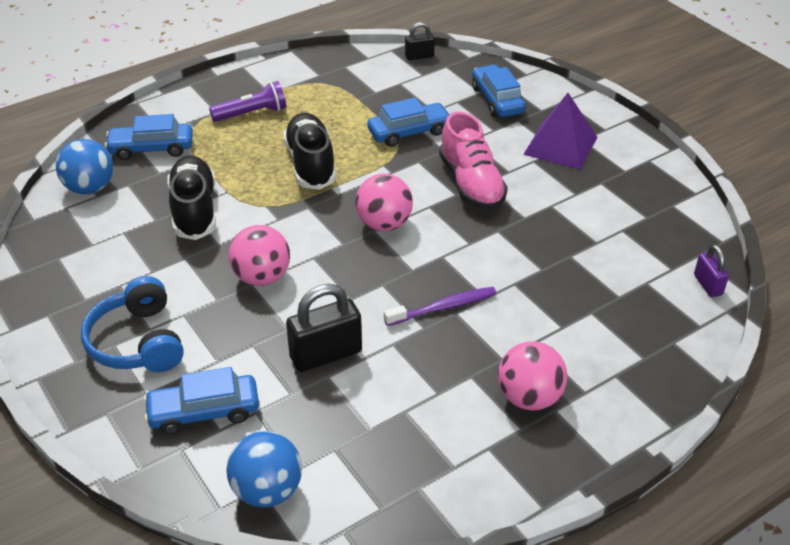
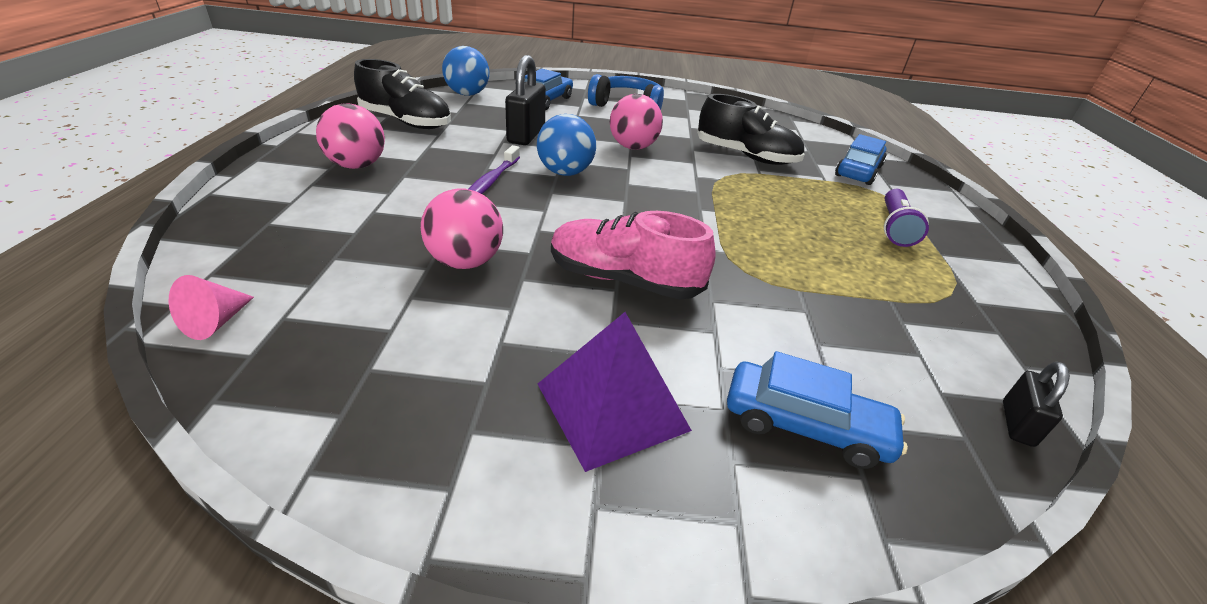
camera: 125 degrees right, 5 degrees down
blue ball [56,139,113,194] -> blue ball moved to [537,114,596,176]
black shoe [283,113,336,190] -> black shoe moved to [354,59,451,129]
pink ball [355,174,413,231] -> pink ball moved to [421,189,503,269]
blue car [367,97,450,147] -> none
purple padlock [694,245,729,297] -> pink cone [169,275,254,340]

